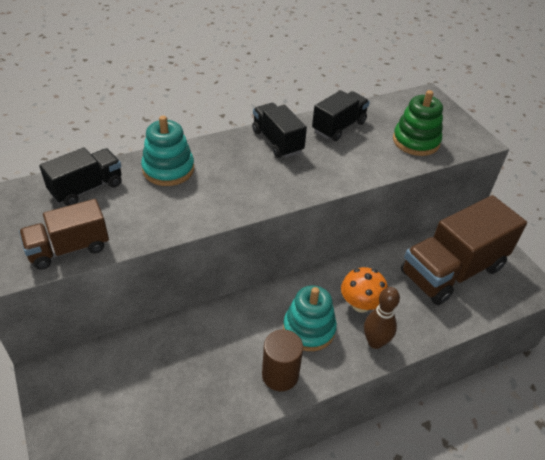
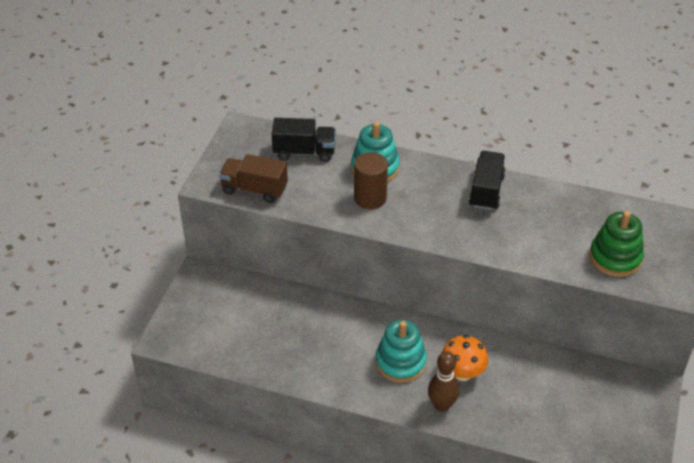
camera: 45 degrees right, 0 degrees up
brown cylinder [262,329,303,391] -> brown cylinder moved to [354,152,388,209]
black truck [312,90,370,141] -> none
brown truck [401,195,527,305] -> none

